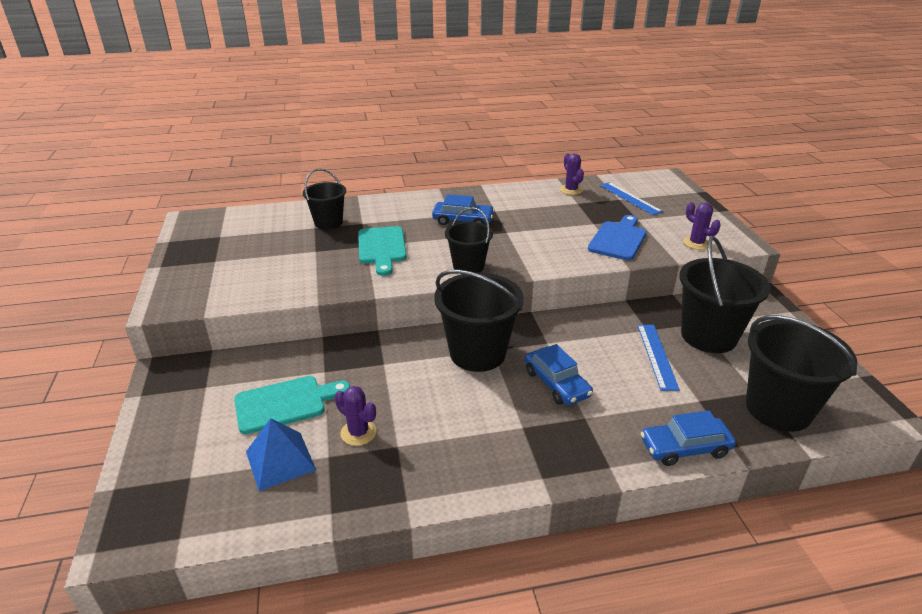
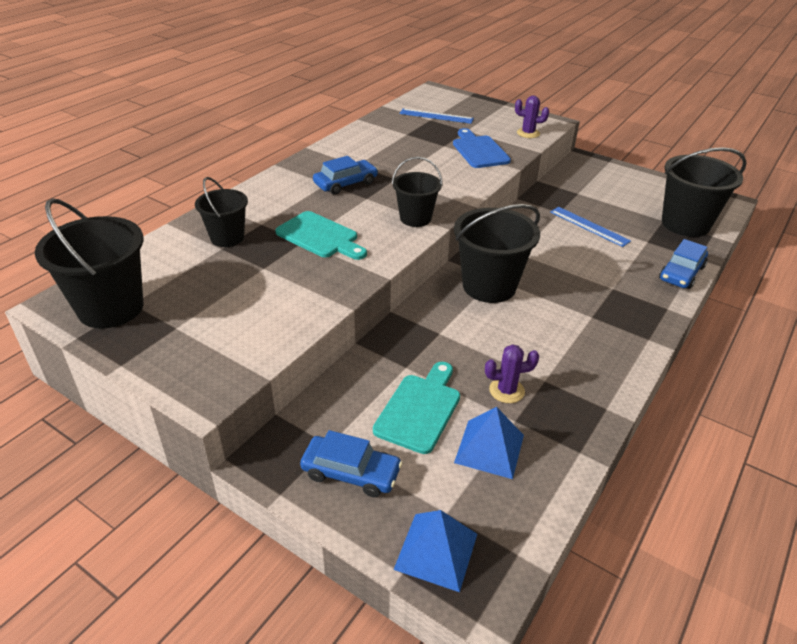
camera: 45 degrees left, 5 degrees up
blue car [525,344,593,406] -> blue car moved to [300,430,402,497]
purple cactus [560,153,584,195] -> none
black bucket [679,236,771,353] -> black bucket moved to [35,198,144,329]
none -> blue pyramid [393,510,477,592]

